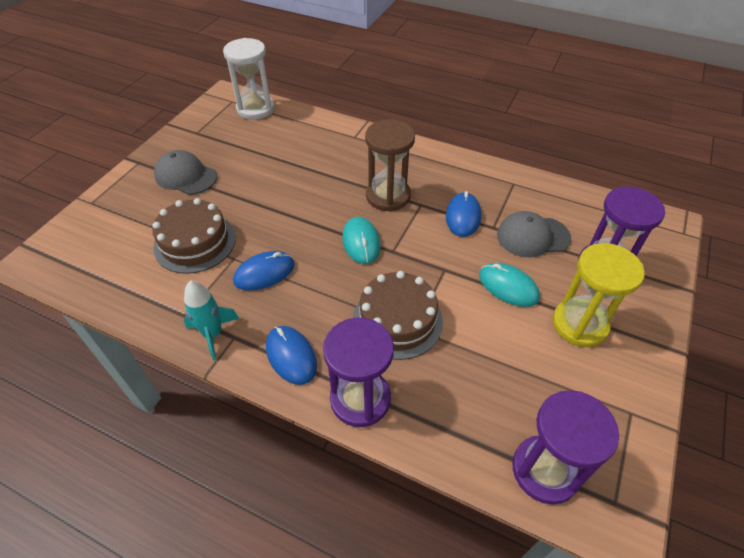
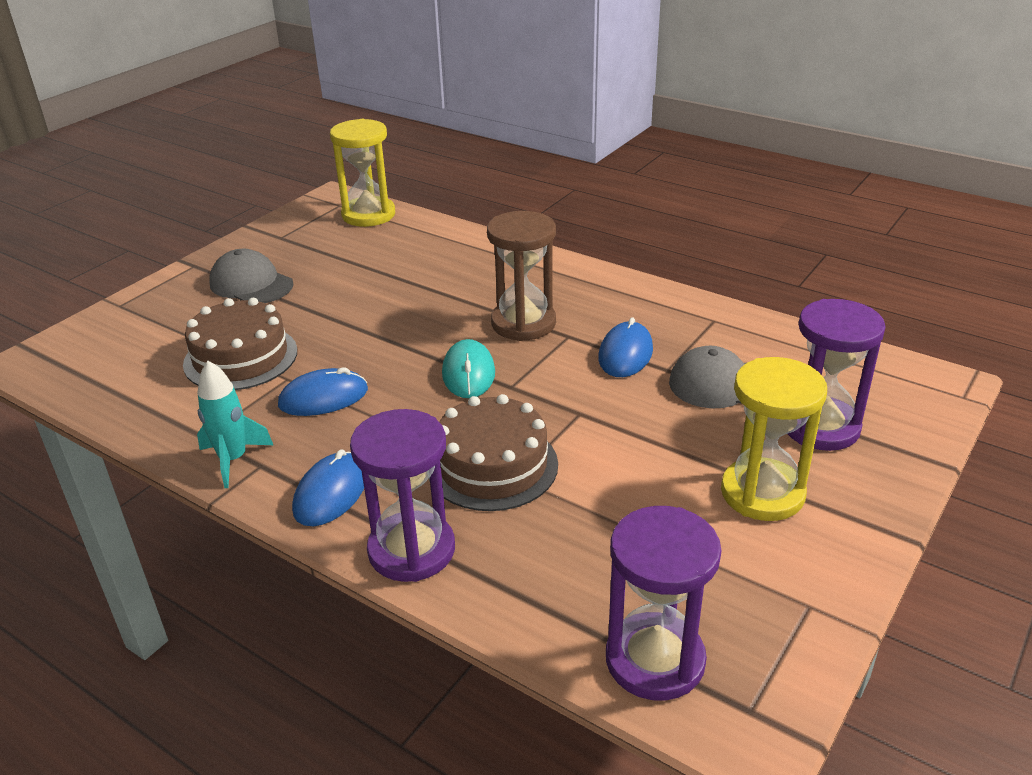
camera: 10 degrees right, 15 degrees down
white hourglass [223,38,275,120] -> yellow hourglass [330,119,395,227]
blue mouse [266,326,317,385] -> blue mouse turned 45 degrees clockwise [292,449,364,526]
turquoise mouse [479,263,540,307] -> none

